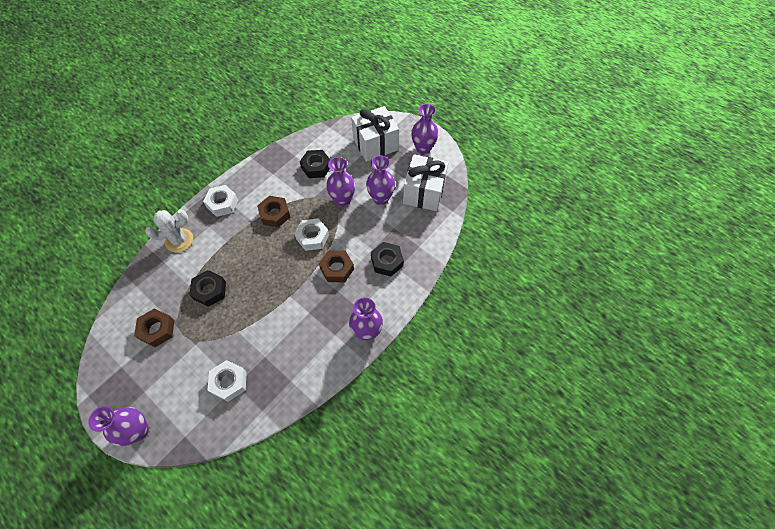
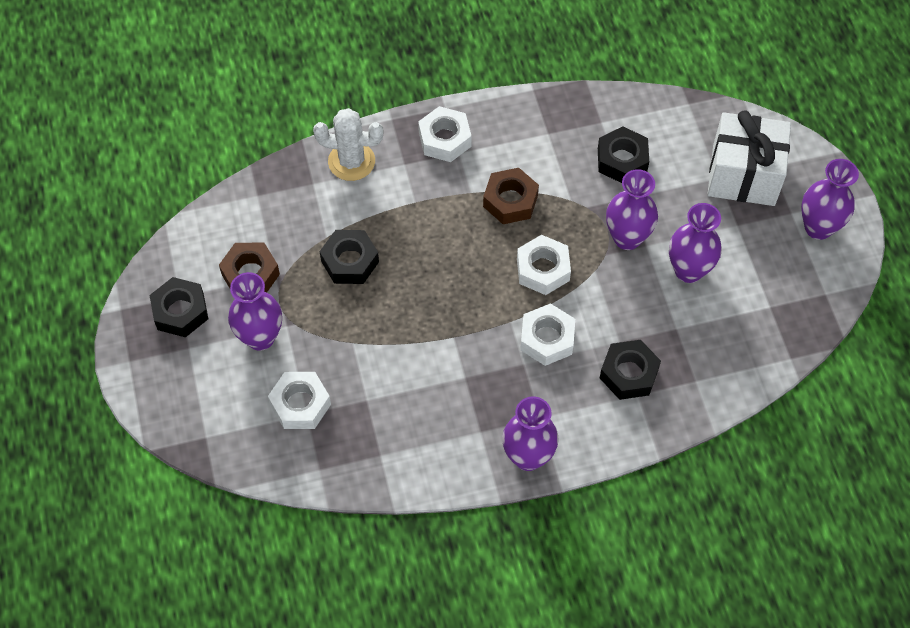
camera: 35 degrees right, 0 degrees up
purple vase [89,406,149,446] -> purple vase moved to [228,272,282,351]
brown nut [319,250,354,282] -> white nut [520,303,575,366]
white gift [403,154,448,211] -> none
none -> black nut [150,277,208,337]

